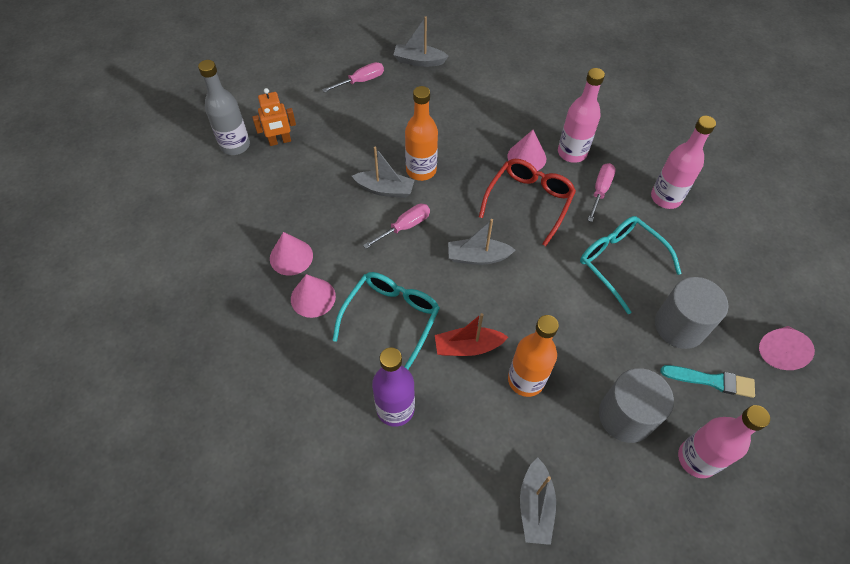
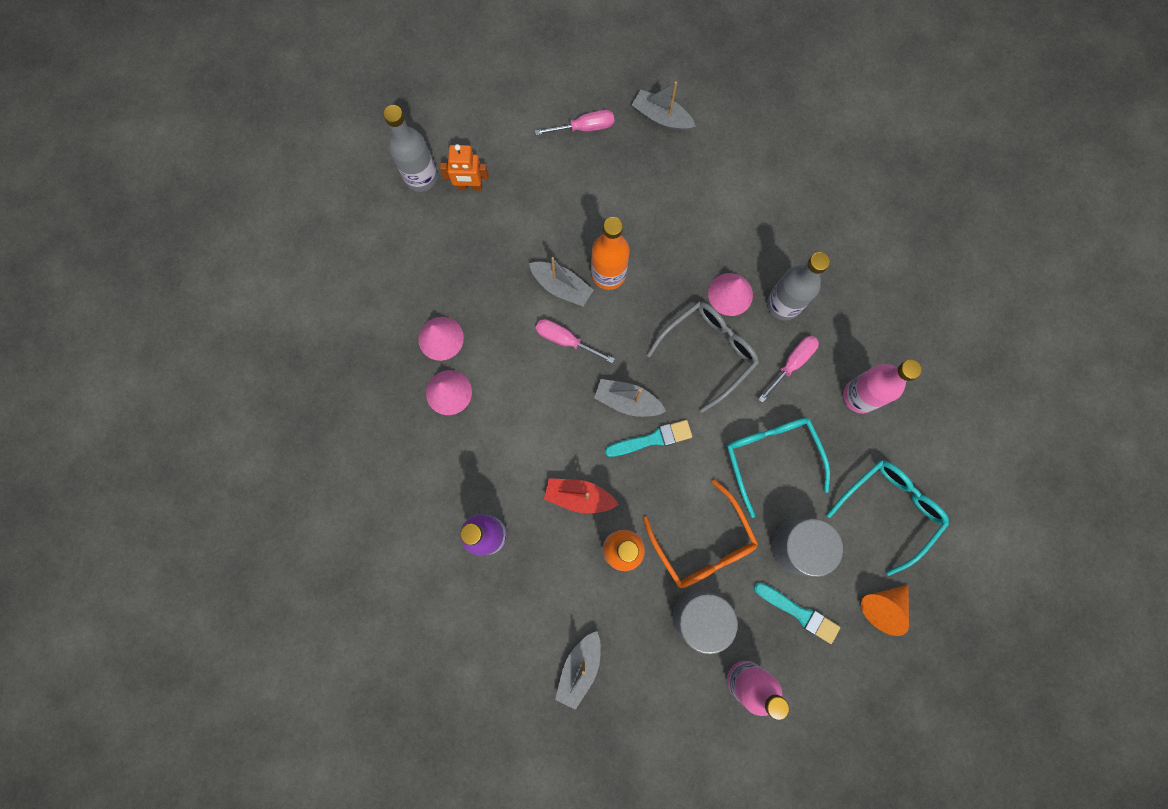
camera: 20 degrees right, 20 degrees up
turquoise glasses [332,272,440,370] -> turquoise glasses moved to [826,460,949,576]
pink screwdriver [363,204,430,249] -> pink screwdriver turned 135 degrees counterclockwise [535,319,614,363]
red glasses [479,159,576,246] -> grey glasses [647,302,759,413]
pink bottle [558,68,605,163] -> grey bottle [767,252,830,320]
pink cone [759,326,815,370] -> orange cone [861,585,909,636]
none -> turquoise brush [605,420,692,457]
none -> orange glasses [643,479,758,588]

